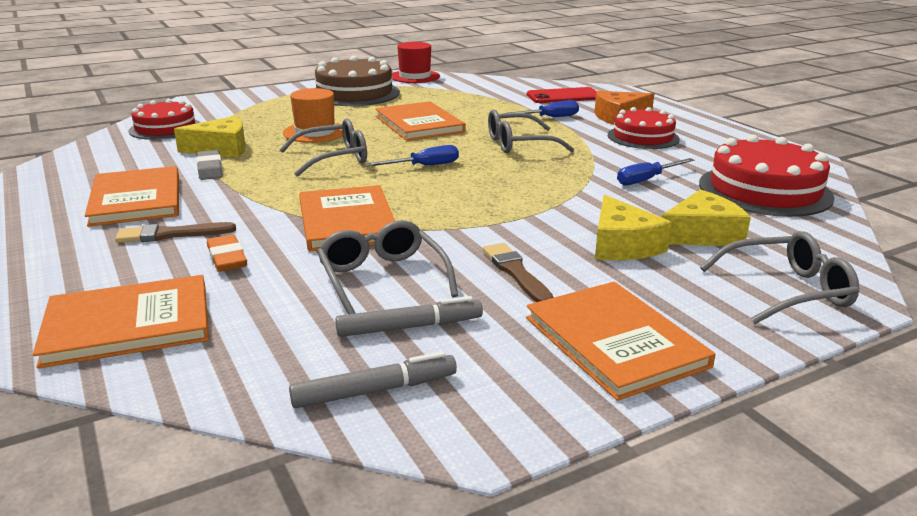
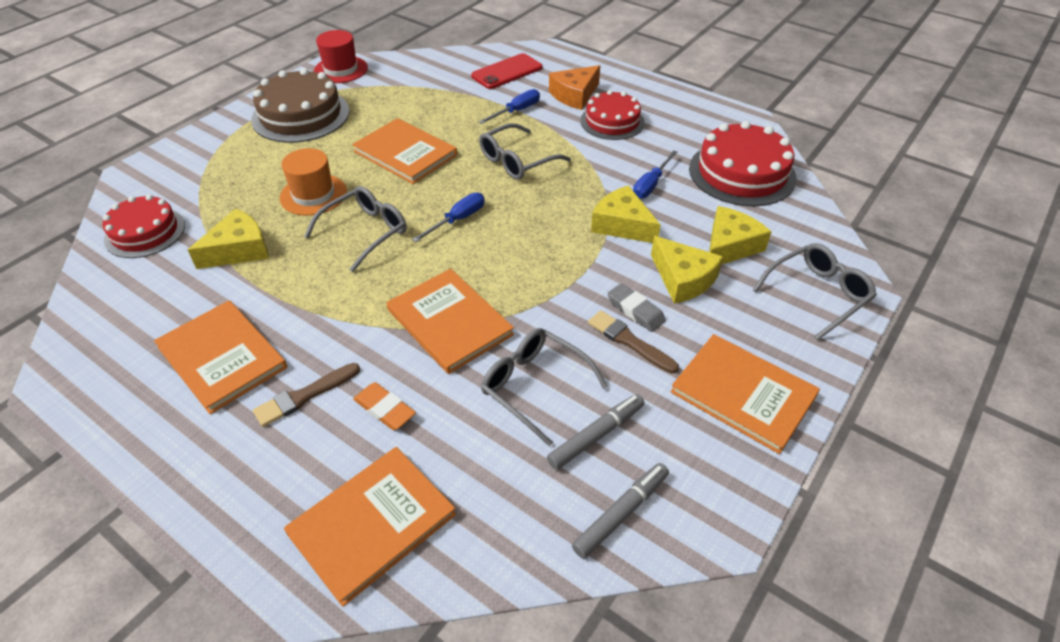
camera: 25 degrees left, 20 degrees up
grey eraser [196,150,223,180] -> grey eraser moved to [607,283,666,332]
none -> yellow cheese [591,185,661,243]

